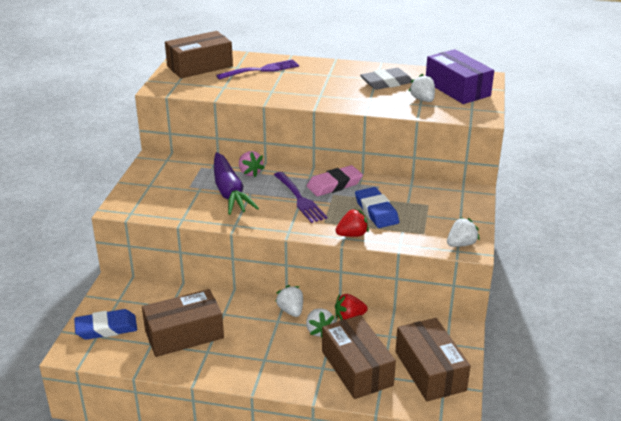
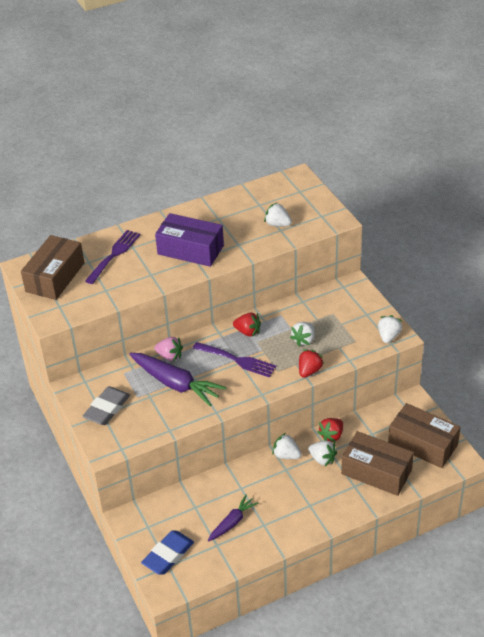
camera: 35 degrees left, 10 degrees up
brown box [142,289,224,357] -> purple carrot [208,495,258,542]
pink eraser [307,165,363,196] -> red strawberry [233,313,261,337]
blue eraser [355,187,399,228] -> white strawberry [290,322,315,346]
grey eraser [360,68,412,90] -> grey eraser moved to [82,386,130,425]
purple box [426,49,494,104] -> purple box moved to [155,213,224,267]

